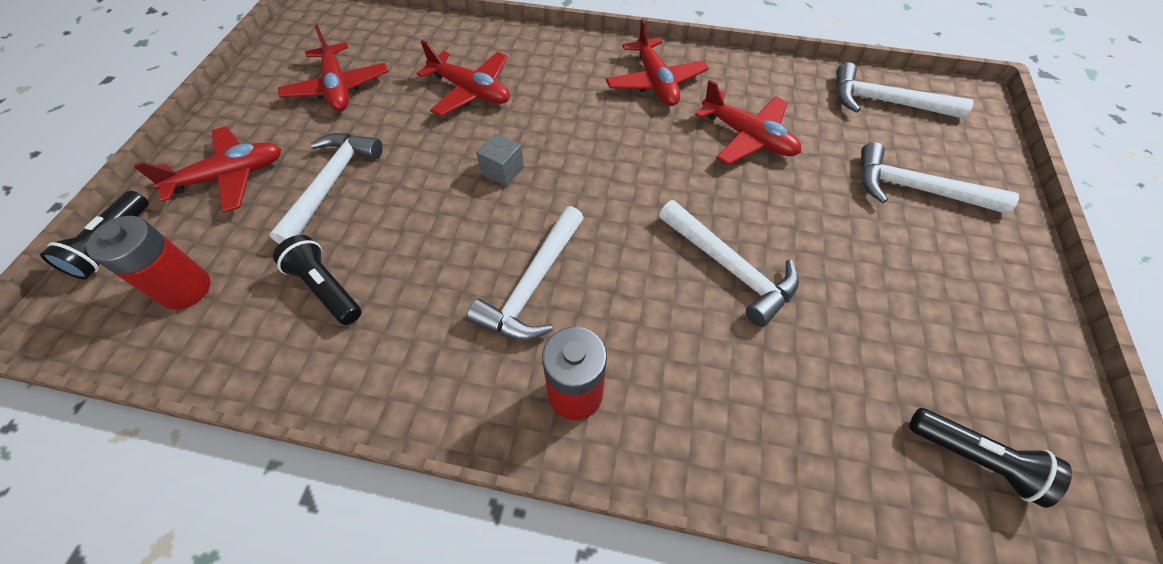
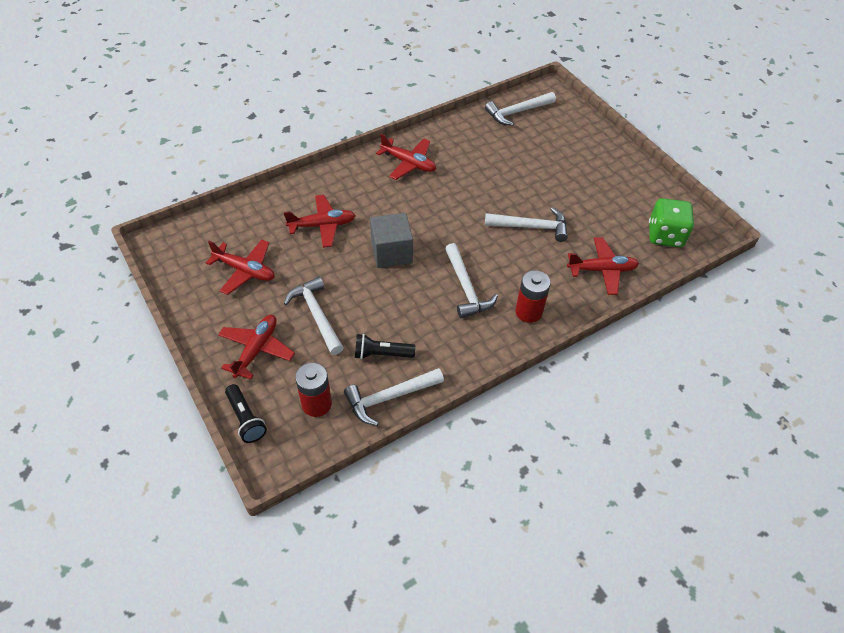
camera: 45 degrees left, 5 degrees down
grey cube [476,133,524,186] -> grey cube [370,213,413,268], size x1.88
red plane [695,80,801,165] -> red plane moved to [567,237,639,295]
white hammer [861,142,1019,214] -> white hammer moved to [344,368,444,426]
black flashlight [909,408,1072,508] -> green dice [649,198,694,247]

